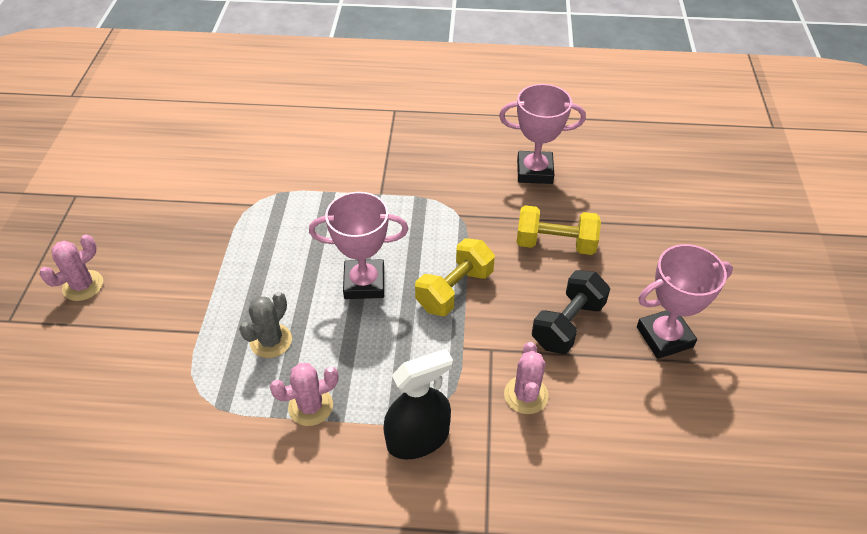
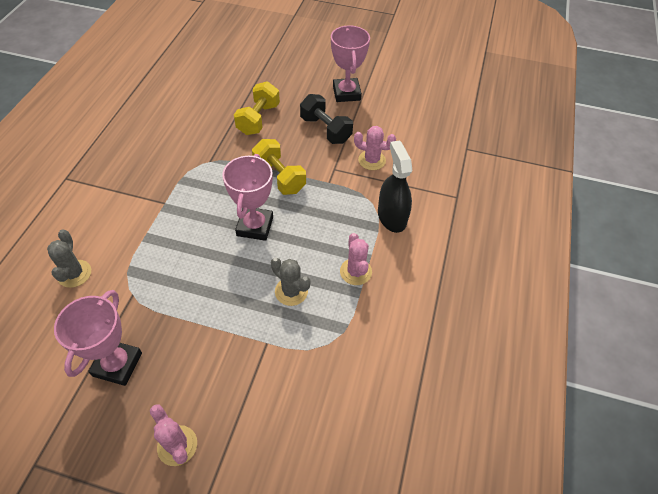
camera: 80 degrees left, 5 degrees up
pink trophy [499,84,586,184] -> pink trophy moved to [54,290,142,386]
none -> grey cactus [47,230,91,288]

